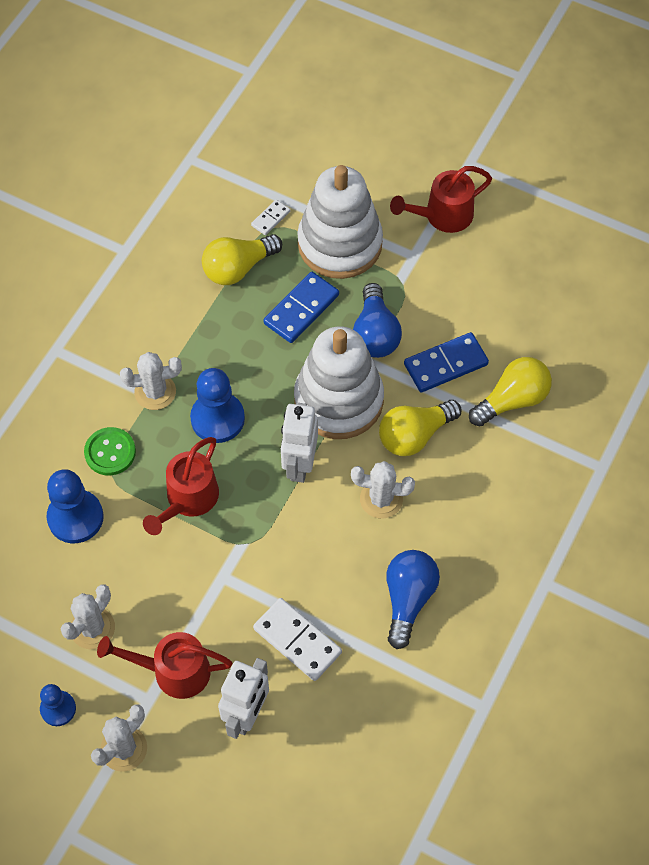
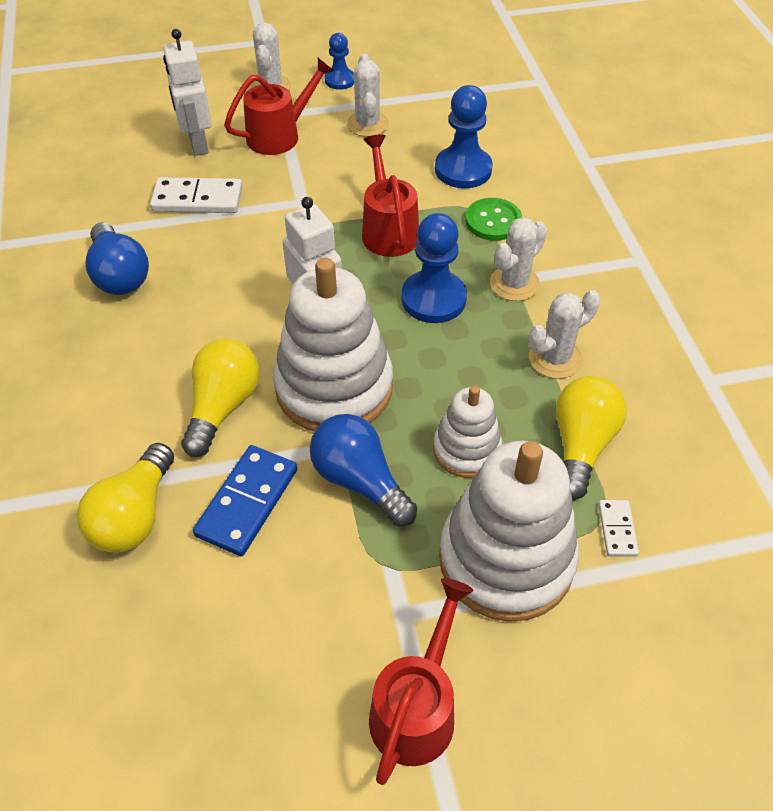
camera: 140 degrees right, 10 degrees down
blue domino [263,272,339,343] -> white stacking toy [433,386,502,478]
white cactus [351,461,415,518] -> white cactus moved to [529,290,600,379]

